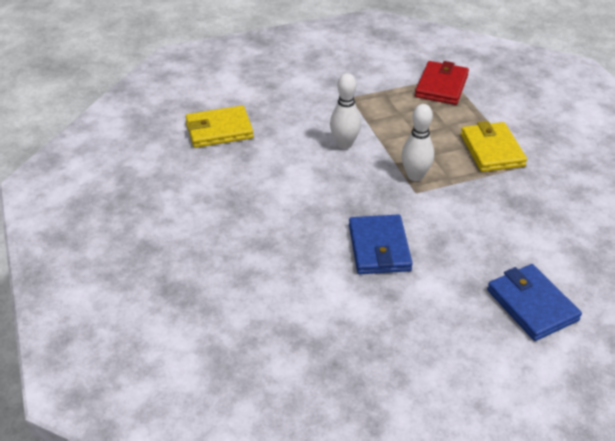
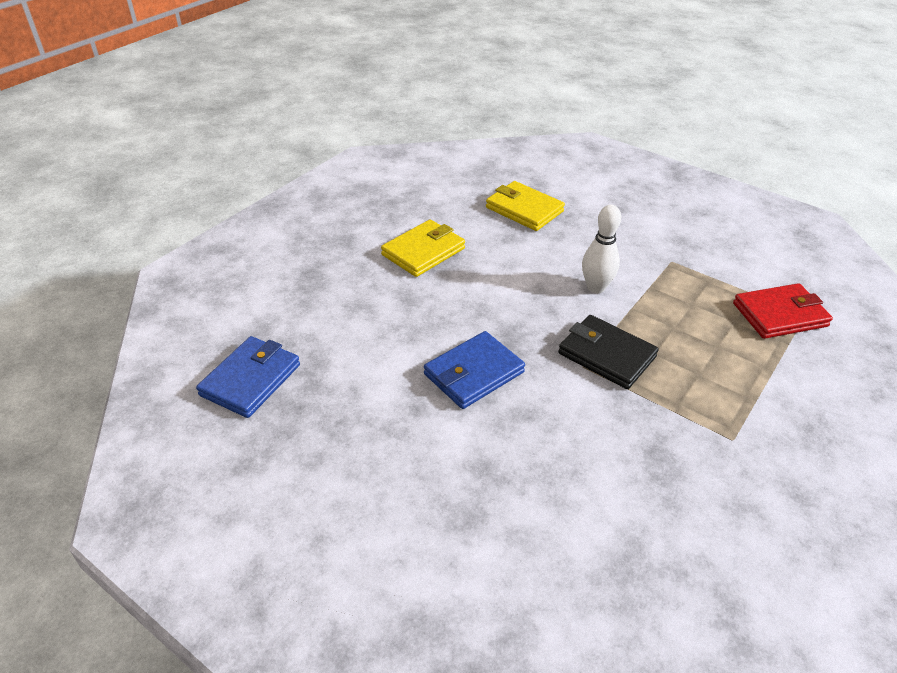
camera: 55 degrees right, 0 degrees up
white bowling pin [401,104,434,181] -> black wallet [558,315,659,389]
yellow wallet [461,121,527,172] -> yellow wallet moved to [381,219,465,277]
blue wallet [487,264,582,341] -> blue wallet moved to [196,336,300,418]

